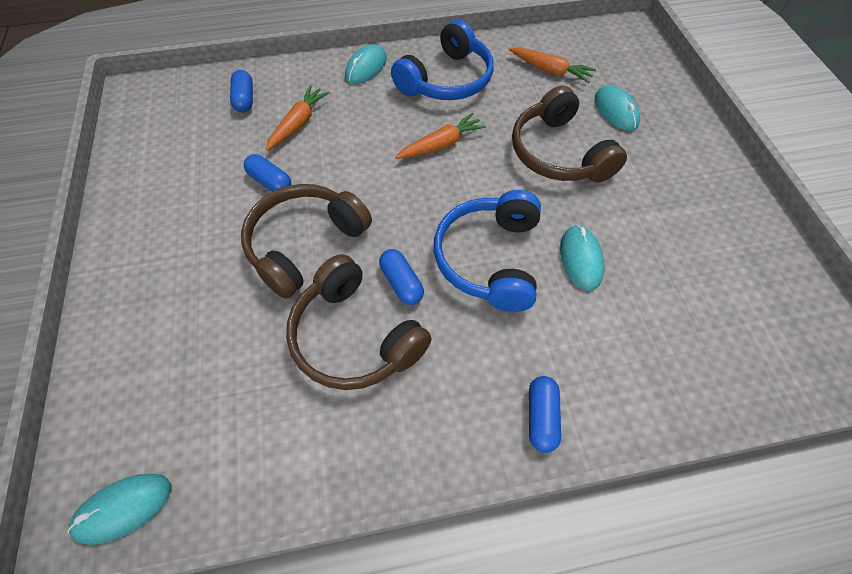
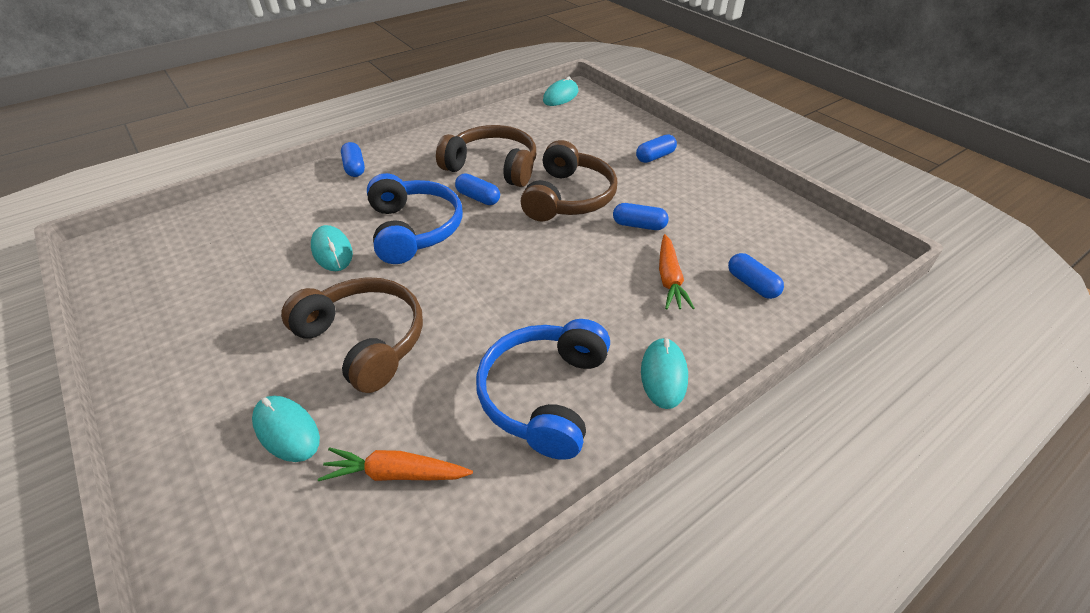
camera: 155 degrees right, 15 degrees down
orange carrot [395,113,486,159] -> none
none -> blue capsule [636,134,677,163]

